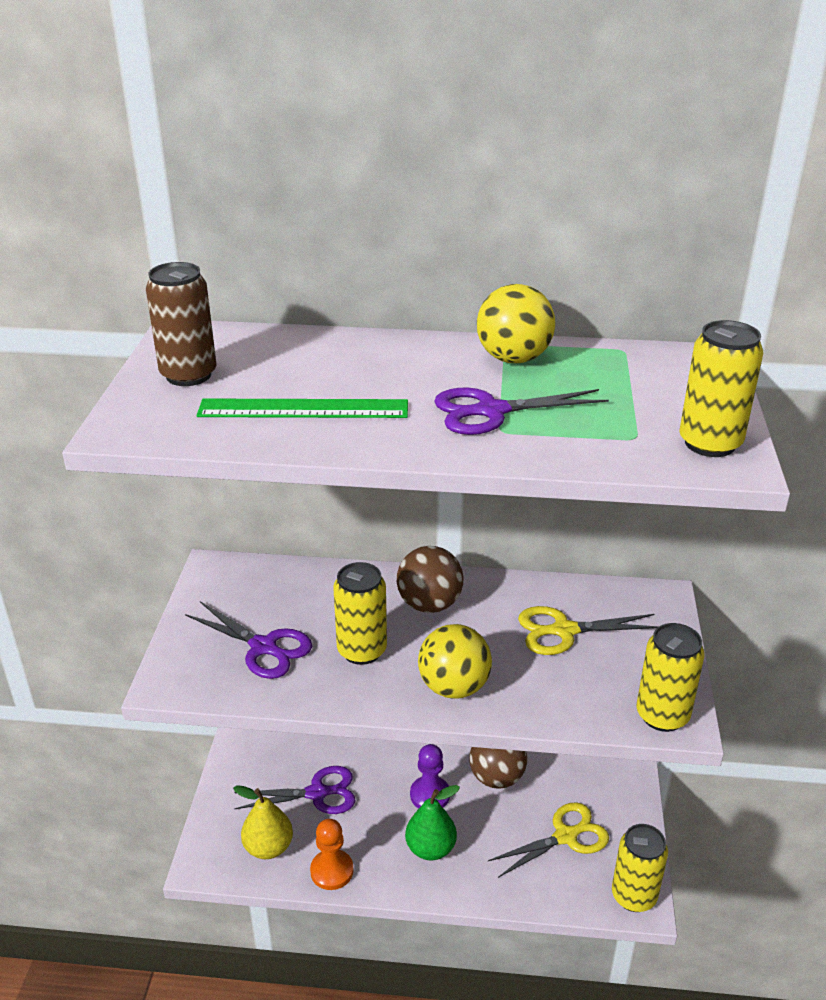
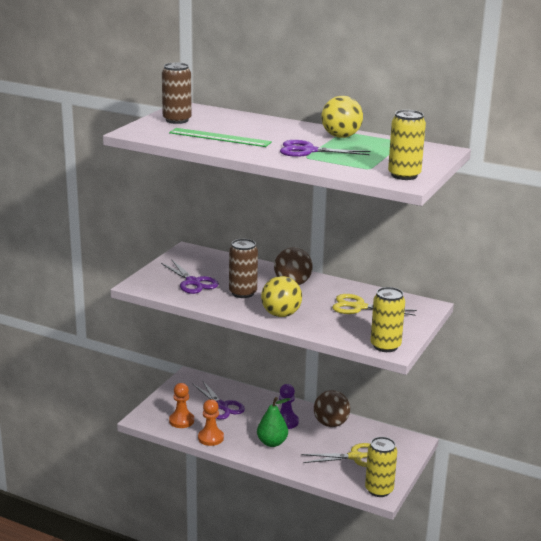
camera: 20 degrees right, 10 degrees down
yellow pear [233,785,293,859] -> orange pawn [169,383,194,428]
purple scissors [234,766,356,814] -> purple scissors turned 45 degrees clockwise [193,380,245,419]
yellow can [333,562,387,665] -> brown can [229,239,258,298]

